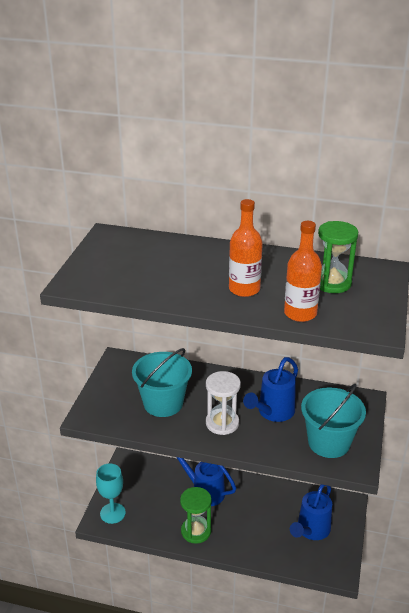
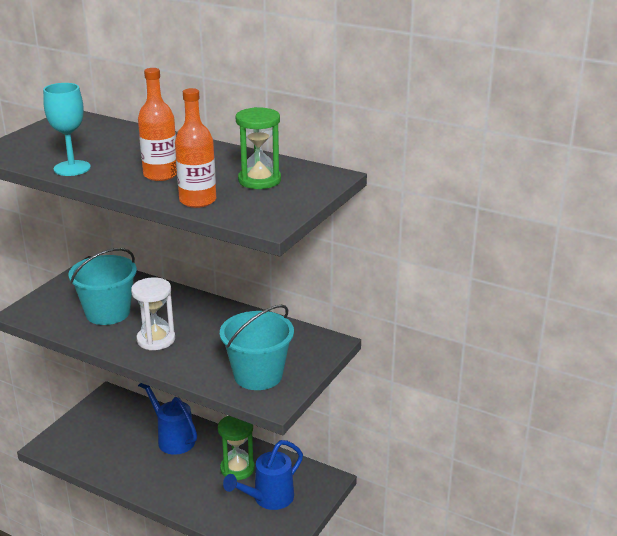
camera: 15 degrees right, 5 degrees down
turquoise goblet [96,463,126,524] -> turquoise goblet moved to [43,83,91,176]
green hourglass [180,487,212,544] -> green hourglass moved to [218,416,255,480]
blue watering can [243,357,298,422] -> none

